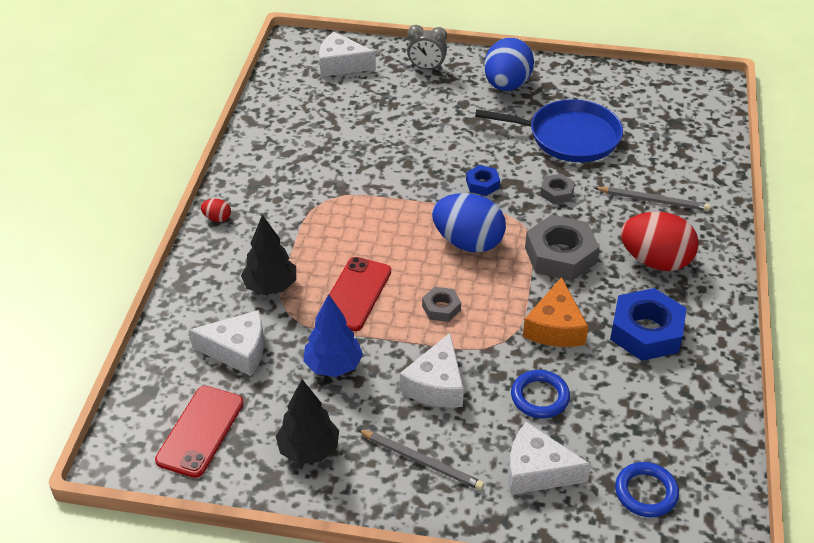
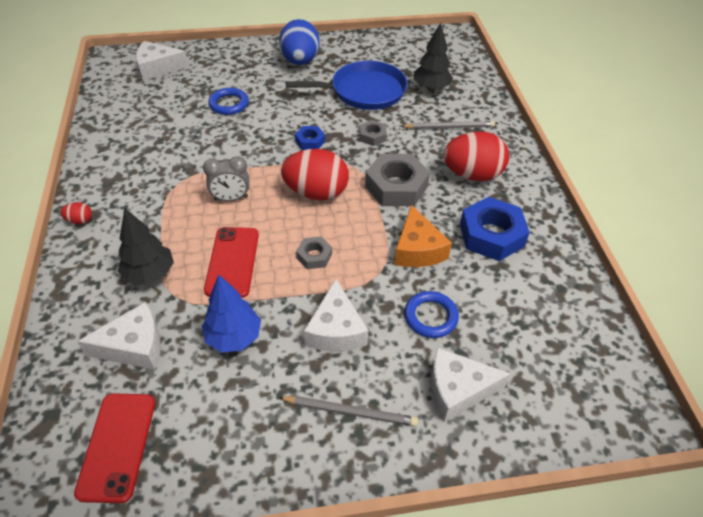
camera: 20 degrees left, 5 degrees up
black tree [276,379,339,464] -> black tree moved to [414,23,453,91]
grey clock [407,25,447,70] -> grey clock moved to [203,156,249,201]
blue egg [432,193,506,253] -> red egg [281,149,349,200]
blue ring [615,462,679,517] -> blue ring moved to [208,88,249,115]

